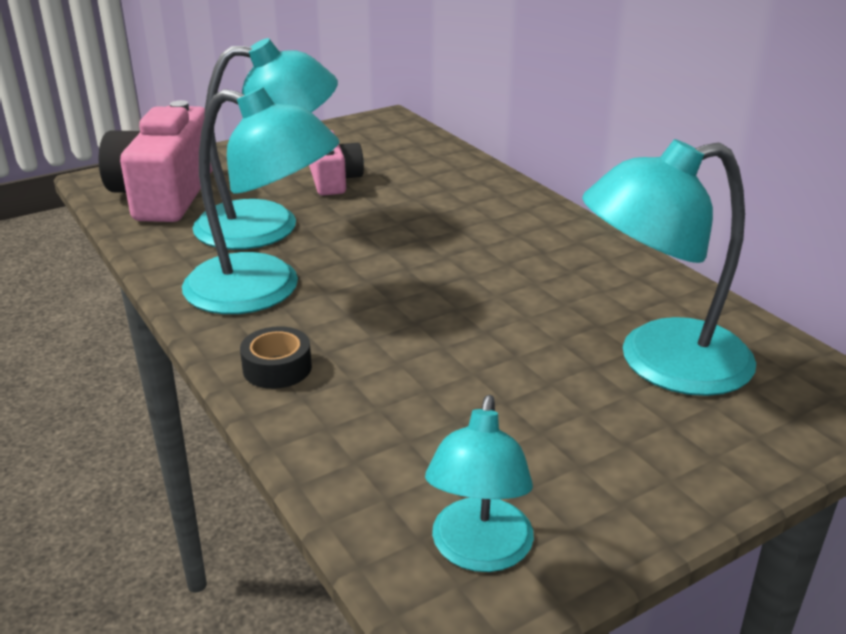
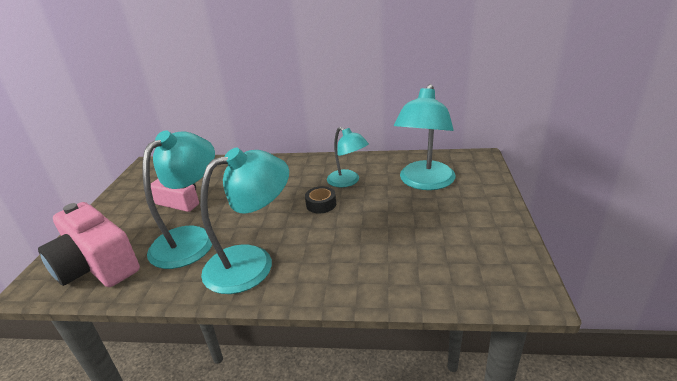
camera: 50 degrees left, 0 degrees up
black tape [240,326,312,389] -> black tape moved to [305,186,336,213]
turquoise lamp [425,395,534,572] -> turquoise lamp moved to [327,127,369,187]

